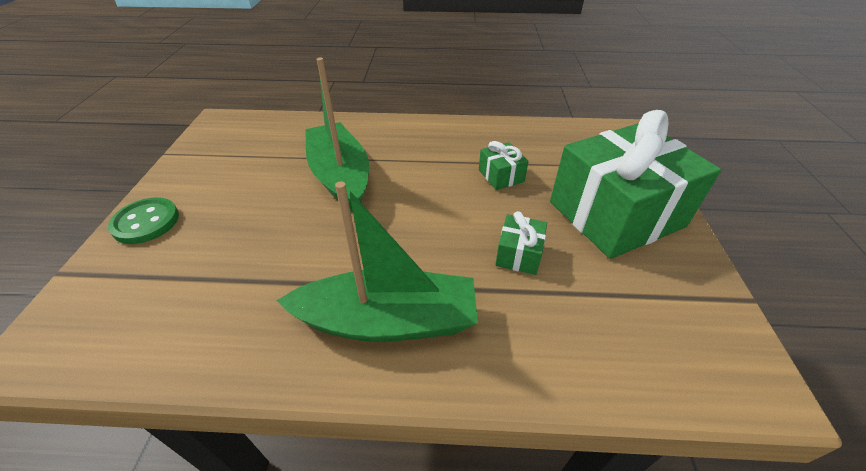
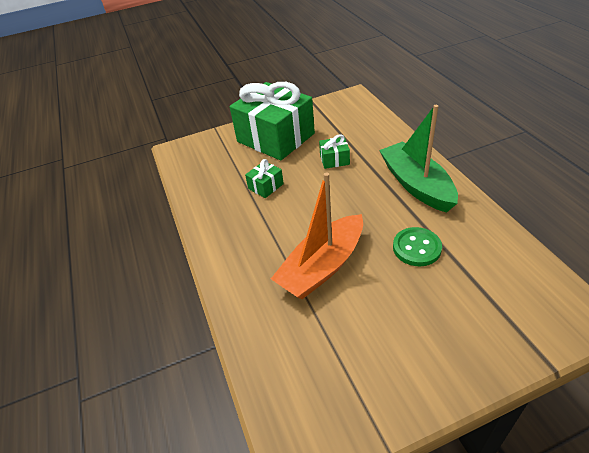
camera: 110 degrees left, 0 degrees up
green button [108,197,179,244] -> green button moved to [393,227,442,266]
green boat [305,58,369,212] -> orange boat [271,172,363,299]

